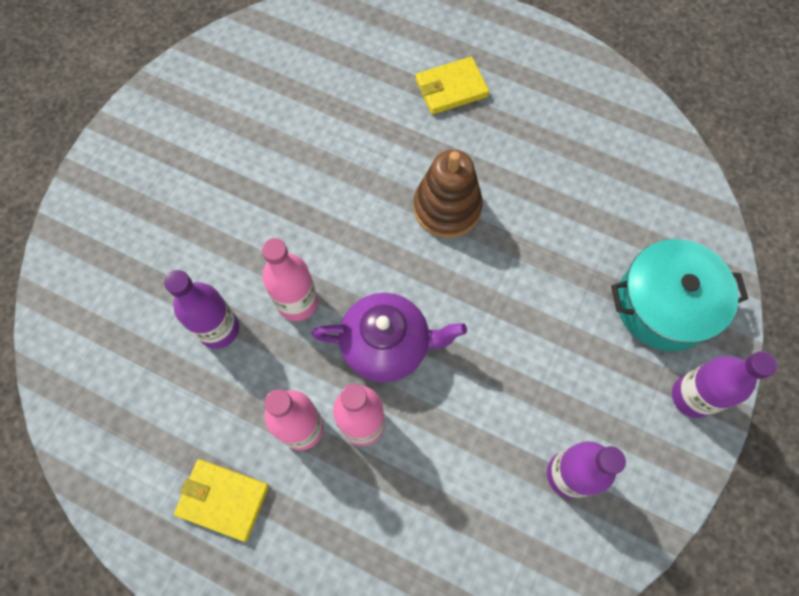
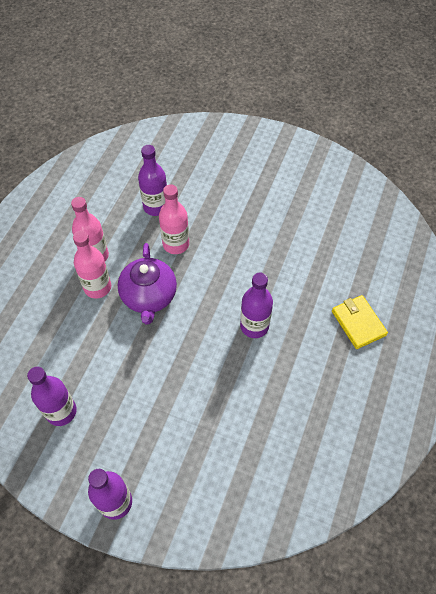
camera: 85 degrees right, 10 degrees down
yellow wallet [174,459,269,542] -> none
brown stacking toy [414,150,483,238] -> purple bottle [240,273,273,338]
turquoise pot [611,239,748,351] -> none

